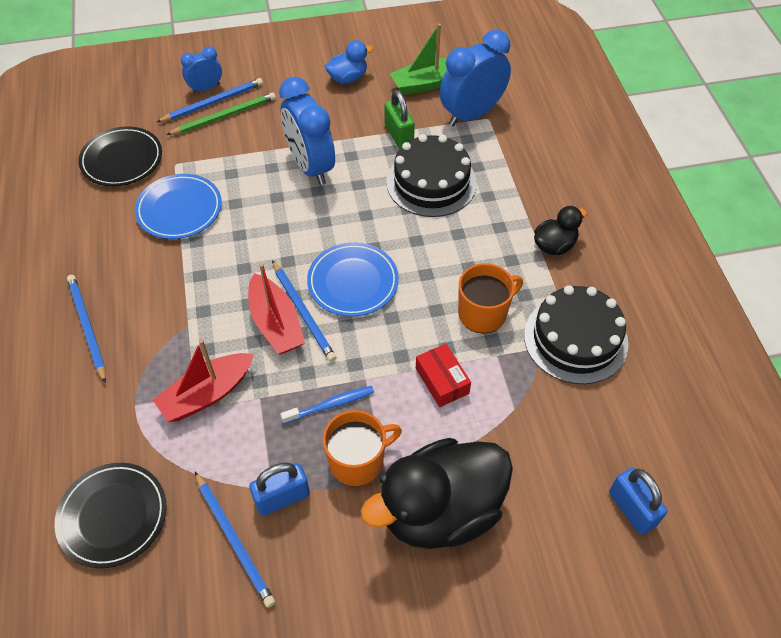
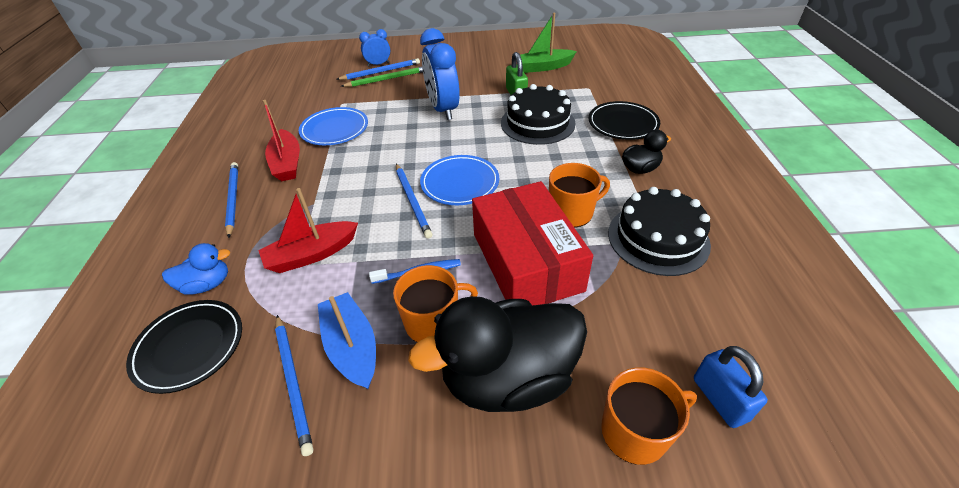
camera: 10 degrees right, 10 degrees down
black plate [78,126,162,186] -> black plate moved to [588,101,660,140]
red boat [248,263,305,354] -> red boat moved to [263,100,300,181]
blue padlock [249,463,310,516] -> blue boat [318,292,376,389]
blue duck [325,40,373,84] -> blue duck moved to [162,243,230,295]
red box [416,344,471,407] -> red box [472,181,593,306], size x2.31
blue clock [440,30,511,127] -> none
none -> orange mug [601,367,697,465]

